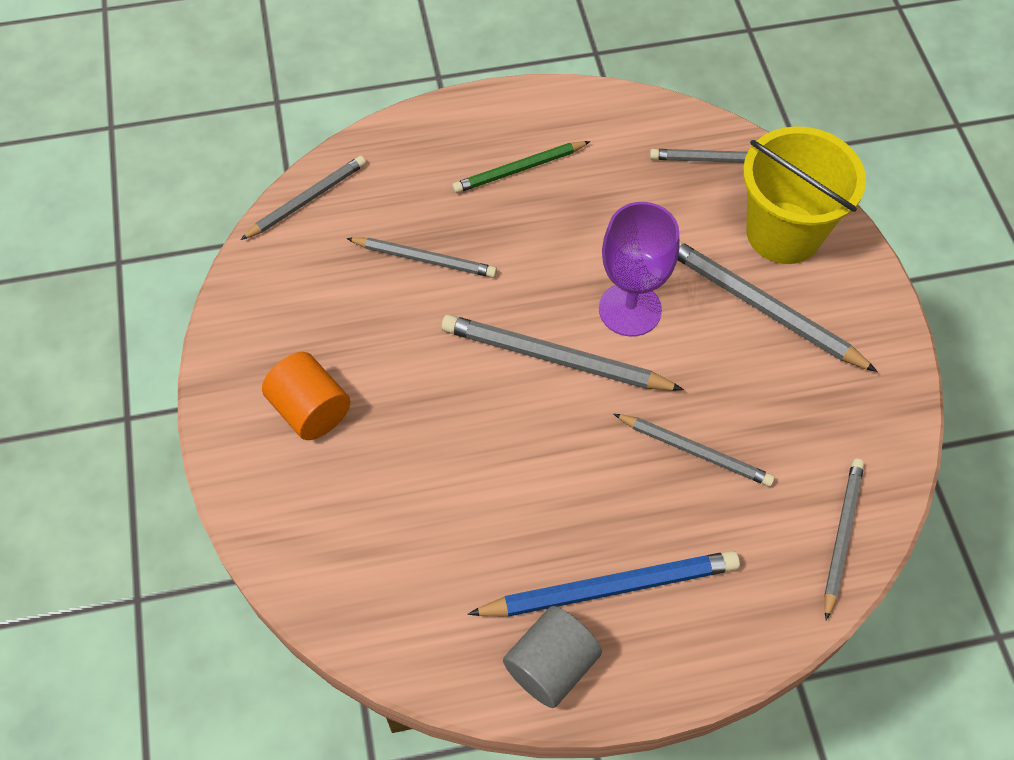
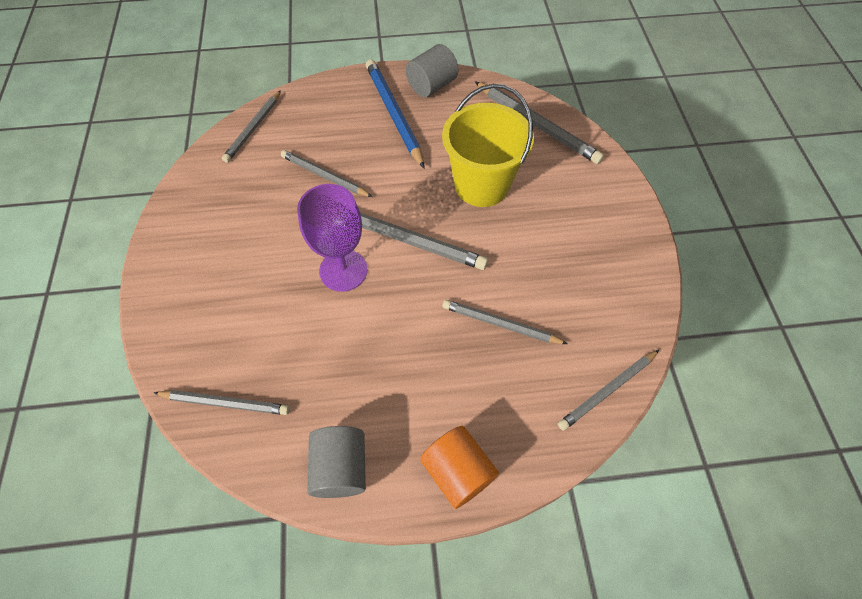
camera: 175 degrees left, 0 degrees up
orange cylinder [262,352,351,440] -> orange cylinder moved to [420,426,499,509]
green pencil [452,141,591,193] -> none
blue pencil [468,551,740,617] -> blue pencil turned 75 degrees clockwise [366,59,425,169]
grey pencil [678,241,878,372] -> grey pencil moved to [475,81,604,164]
yellow bucket [743,126,866,264] -> yellow bucket moved to [442,84,534,207]
none -> grey cylinder [307,426,366,498]

